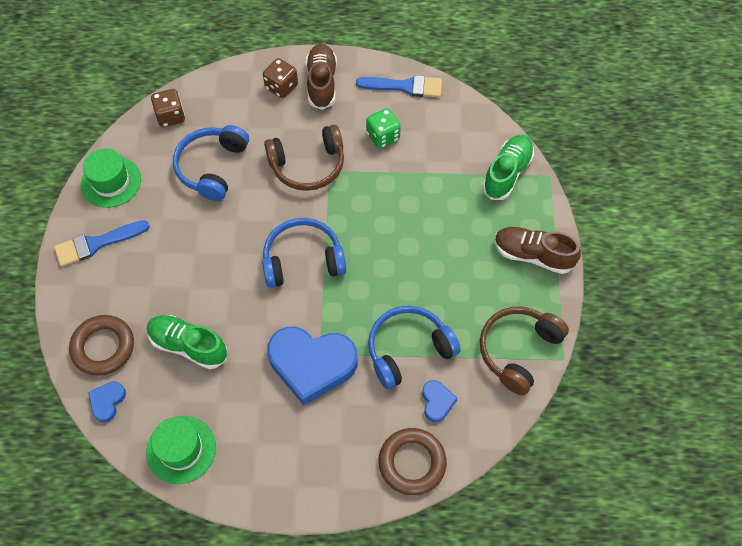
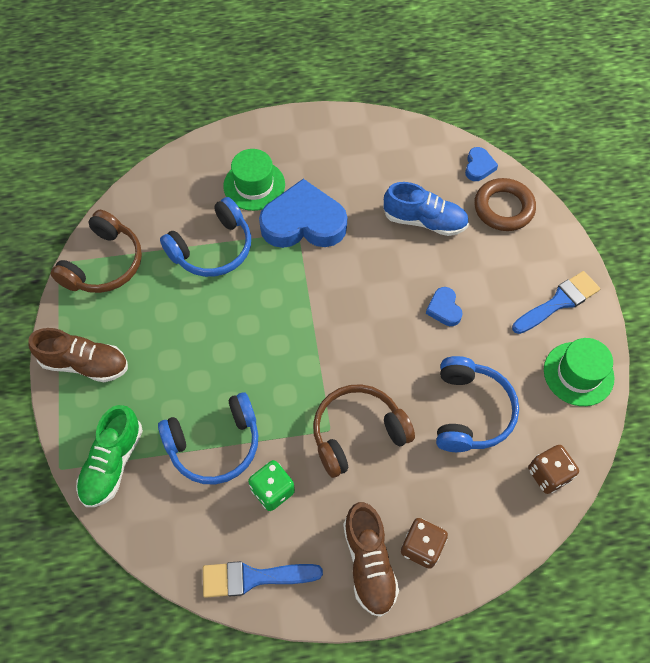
camera: 170 degrees right, 0 degrees up
green hat [146,416,216,484] -> green hat moved to [223,149,285,211]
green shoe [147,315,227,369] -> blue shoe [383,182,469,236]
blue headphones [262,218,346,288] -> blue headphones moved to [158,392,258,484]
brown ring [379,428,447,495] -> none
blue heart [422,380,457,422] -> blue heart moved to [426,287,463,326]

